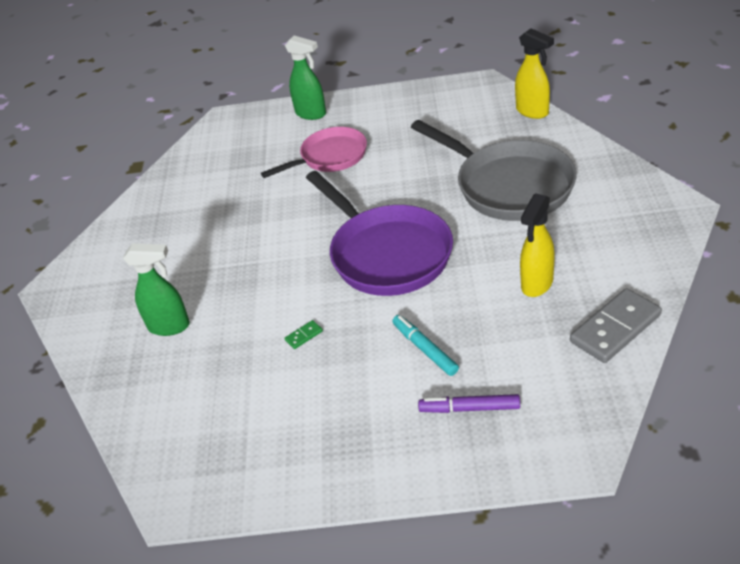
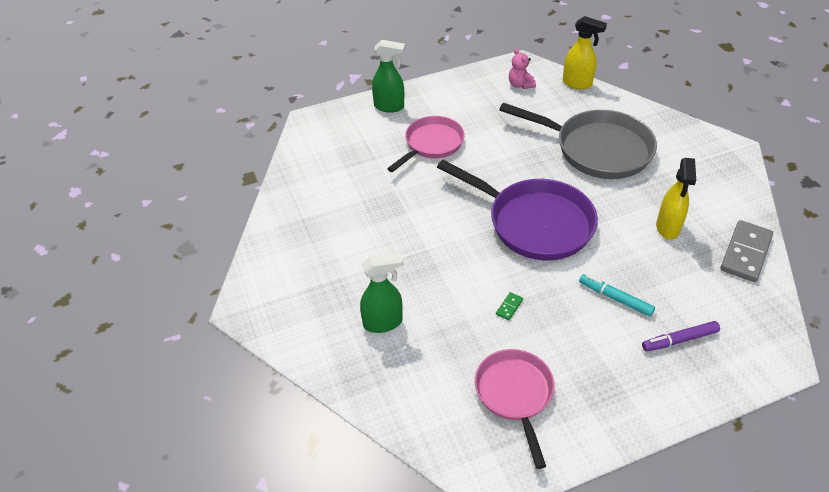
camera: 25 degrees left, 5 degrees up
none -> pink pan [475,349,555,469]
none -> pink teddy bear [509,49,536,89]

